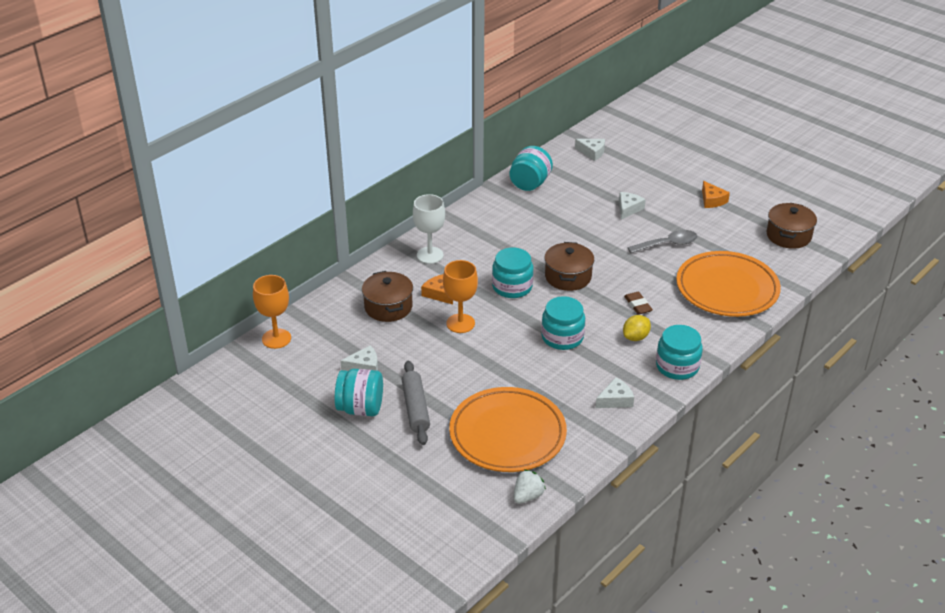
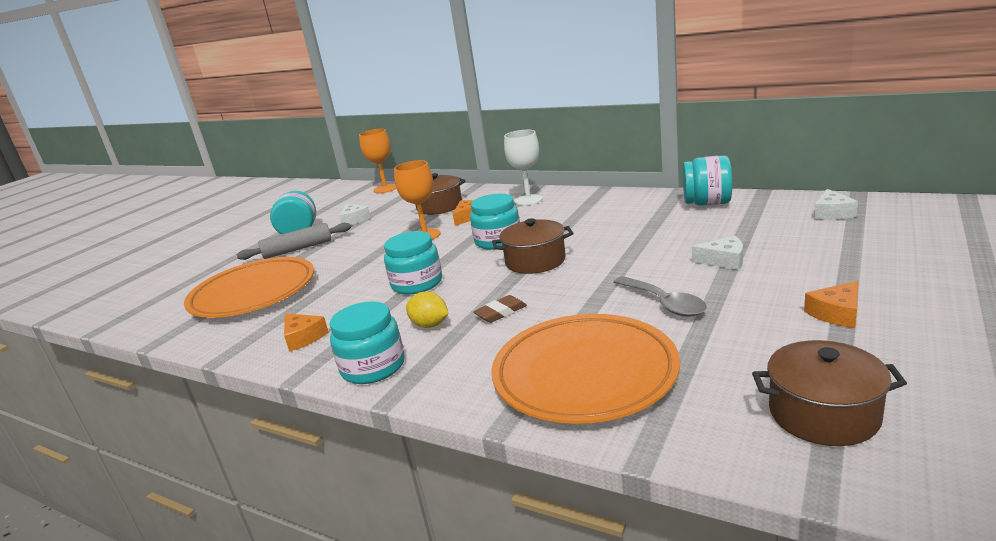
camera: 80 degrees right, 15 degrees down
white strawberry [514,469,546,504] -> none
white cheese [595,377,634,408] -> orange cheese [284,313,329,352]

